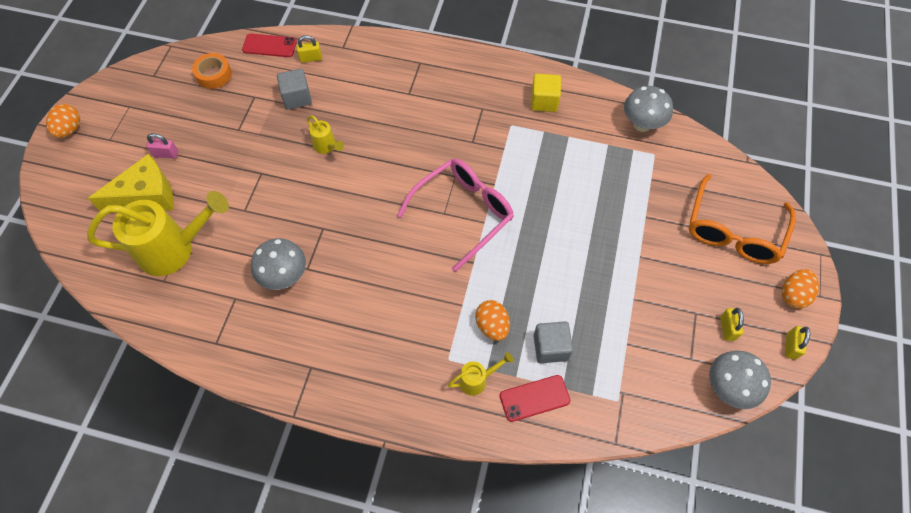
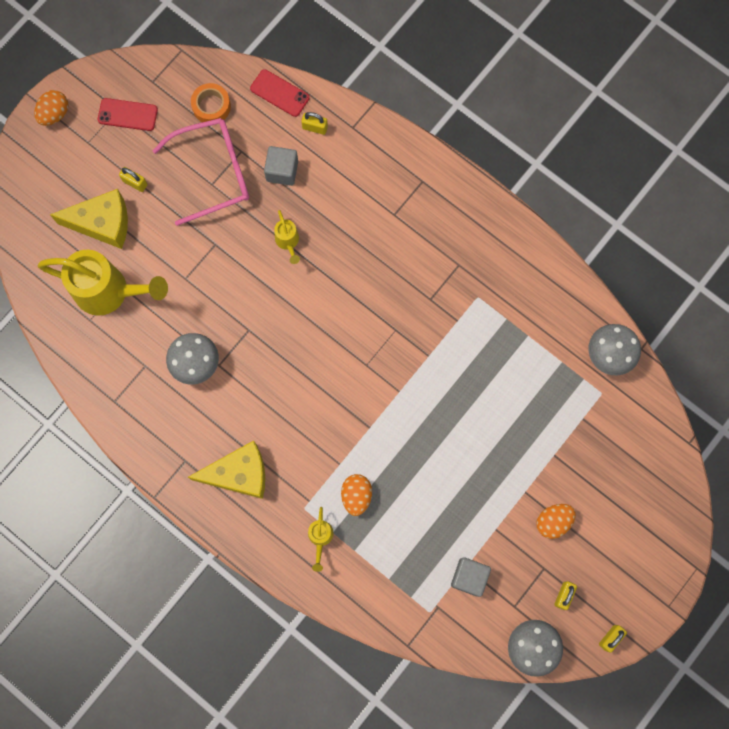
camera: 25 degrees right, 15 degrees up
pink padlock [147,133,178,159] -> yellow padlock [119,167,147,192]
pink glasses [397,159,514,272] -> pink glasses moved to [152,118,249,226]
yellow watering can [448,352,513,396] -> yellow watering can turned 90 degrees clockwise [308,507,334,572]
red phone [500,375,571,422] -> red phone moved to [98,98,158,131]
yellow cube [531,74,561,112] -> none
grey cube [534,321,573,363] -> grey cube moved to [451,557,491,597]
orange glasses [689,174,796,264] -> none
orange egg [782,269,819,309] -> orange egg moved to [536,504,576,539]
none -> yellow cheese [188,441,265,499]

